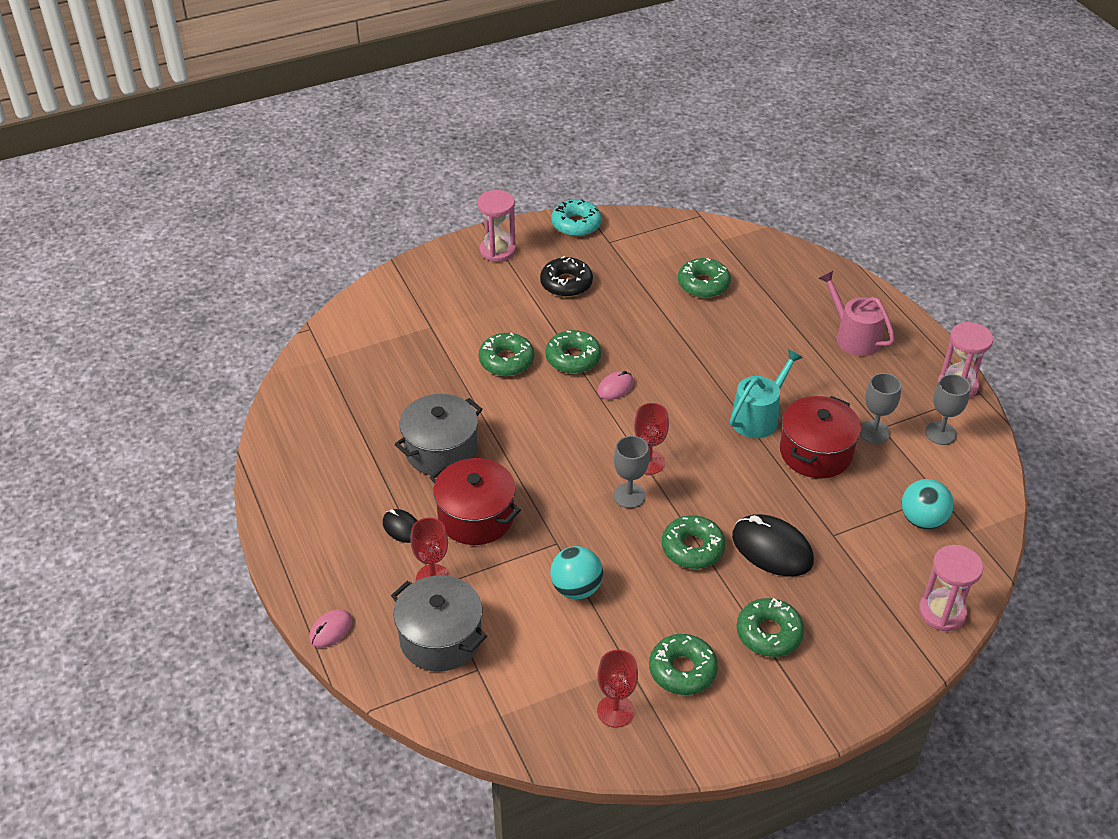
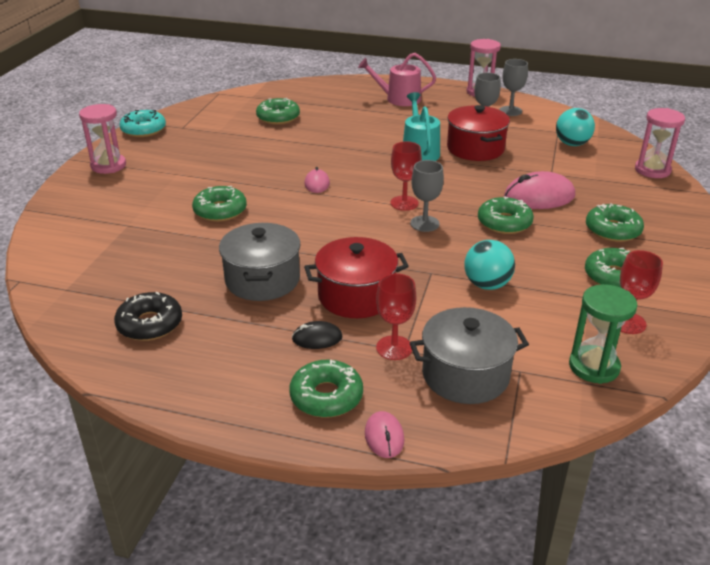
camera: 50 degrees left, 10 degrees down
black donut [540,256,593,297] -> black donut moved to [114,292,182,341]
green donut [545,330,601,373] -> green donut moved to [289,360,363,418]
black mouse [732,514,814,577] -> pink mouse [504,171,575,209]
none -> green hourglass [569,284,637,384]

